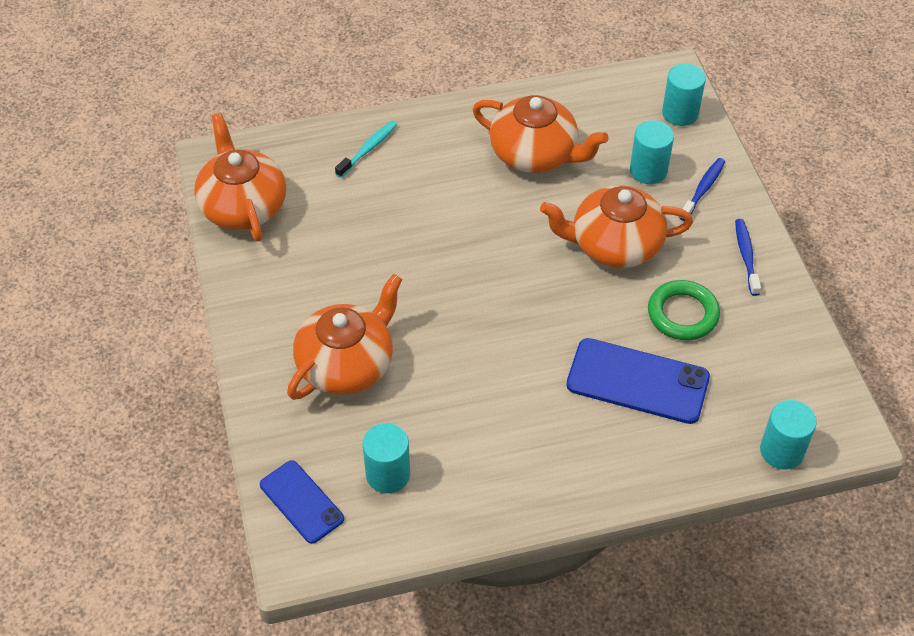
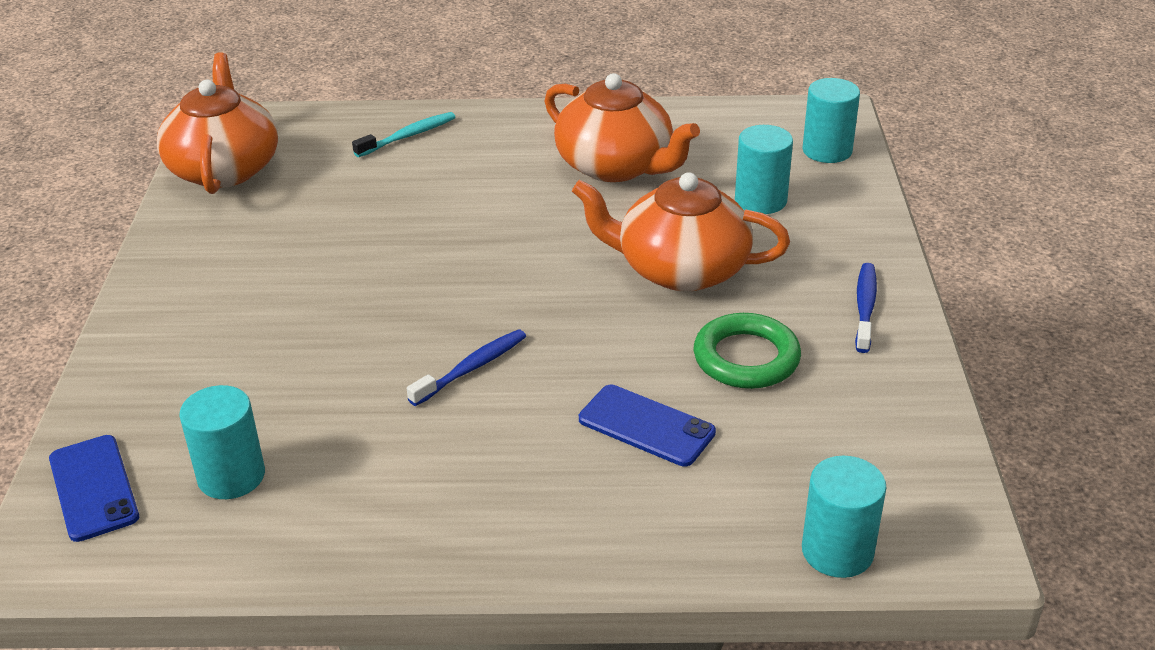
camera: 15 degrees right, 15 degrees down
orange teapot [287,274,403,400] -> none
blue phone [566,338,710,424] -> blue phone [579,385,716,466], size x0.63
blue toothbrush [679,158,725,221] -> blue toothbrush moved to [407,329,526,406]

